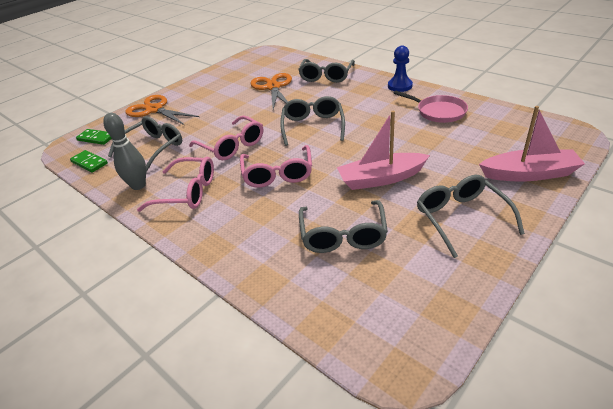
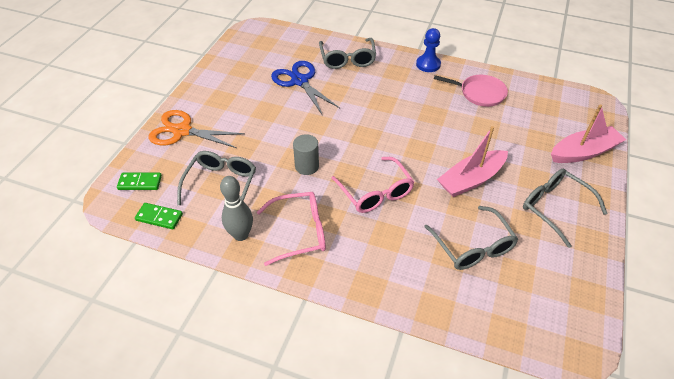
camera: 25 degrees left, 10 degrees up
pink glasses [189,116,263,160] -> grey cylinder [293,134,319,175]
orange scissors [250,73,292,109] -> blue scissors [271,61,340,114]
grey glasses [280,96,345,146] -> none

